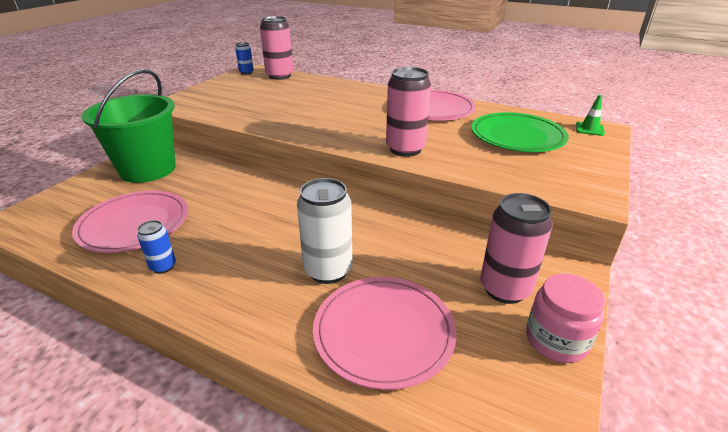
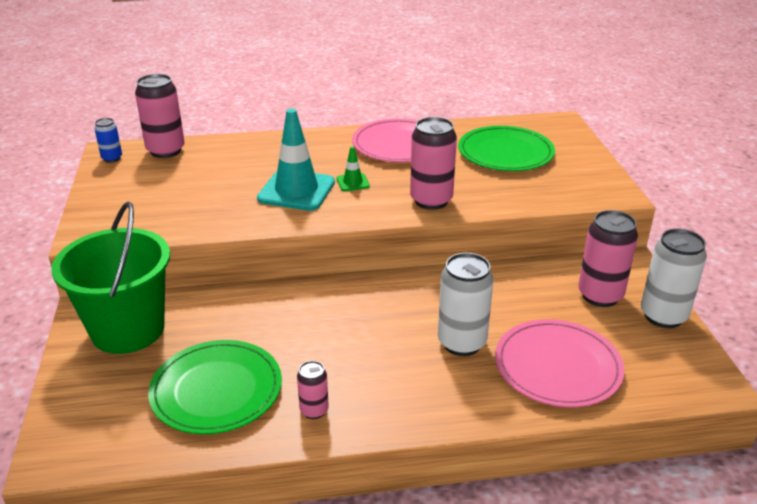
camera: 35 degrees left, 0 degrees up
pink plate [72,190,188,253] -> green plate [148,340,282,434]
blue can [137,220,176,274] -> pink can [297,361,329,419]
pink jar [526,273,605,363] -> white can [641,229,707,328]
green traffic cone [576,95,605,136] -> green traffic cone moved to [336,146,370,191]
none -> turquoise traffic cone [257,109,335,211]

